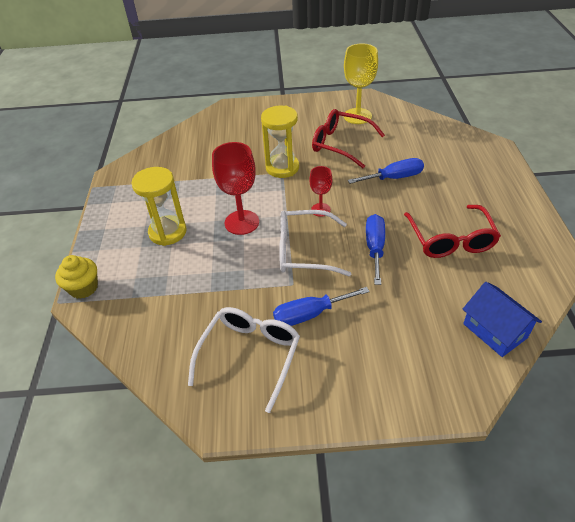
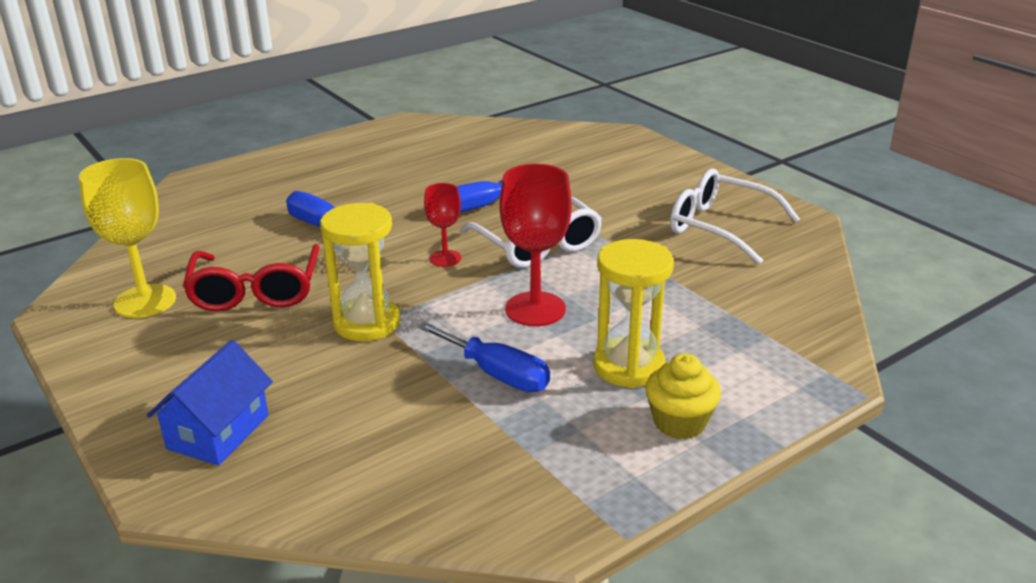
camera: 125 degrees left, 15 degrees down
yellow cupcake [55,255,98,299] -> yellow cupcake moved to [645,353,721,439]
white glasses [188,307,300,413] -> white glasses turned 45 degrees clockwise [670,169,800,265]
blue screwdriver [273,287,370,326] -> blue screwdriver moved to [417,322,550,392]
red glasses [404,205,501,258] -> none
blue house [463,282,542,357] -> blue house moved to [147,340,273,466]

